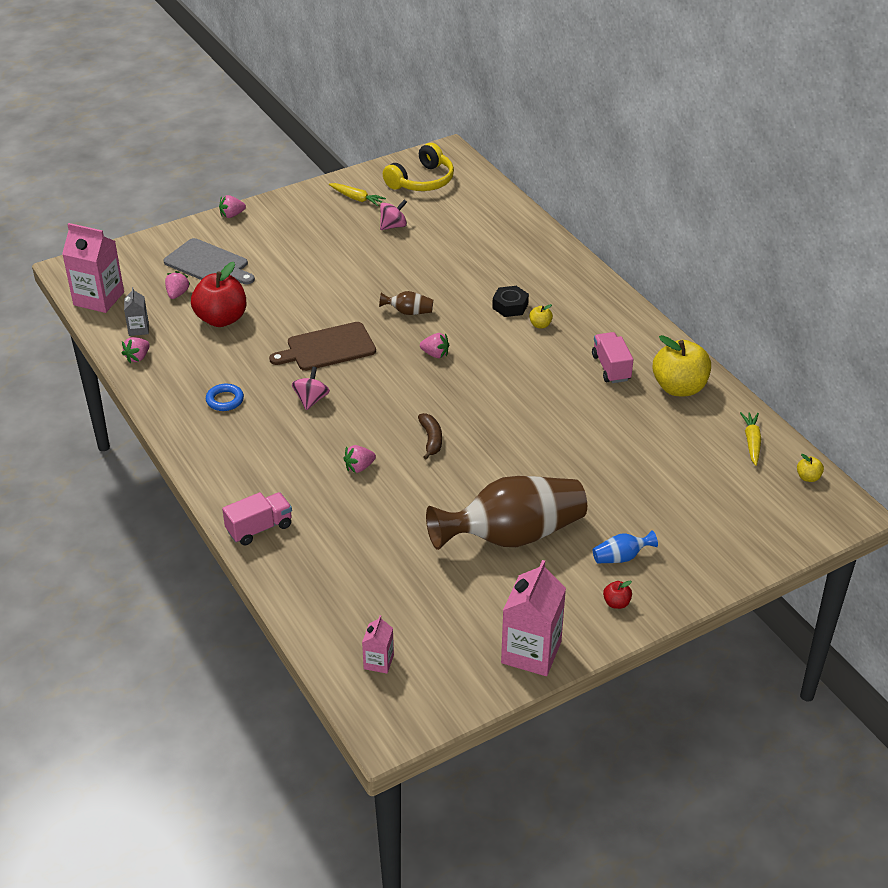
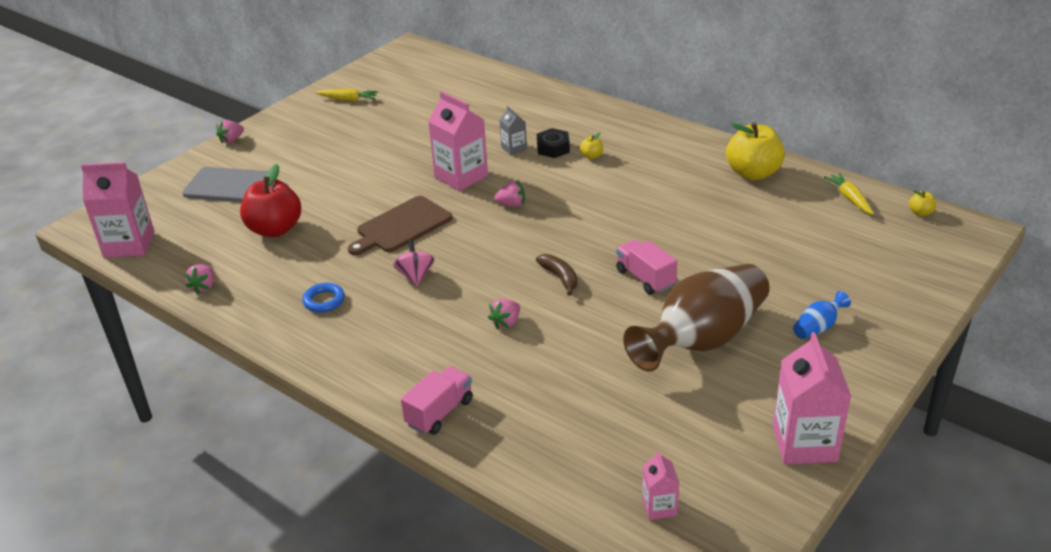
camera: 20 degrees left, 5 degrees down
grey carton [124,287,149,336] -> grey carton moved to [499,106,527,155]
pink strawberry [165,271,191,299] -> none
brown vase [379,291,433,315] -> pink carton [428,91,488,191]
pink spinning top [380,199,407,230] -> none
yellow headphones [383,143,454,191] -> none
pink truck [592,332,633,383] -> pink truck moved to [616,240,677,295]
red apple [603,581,632,609] -> none

